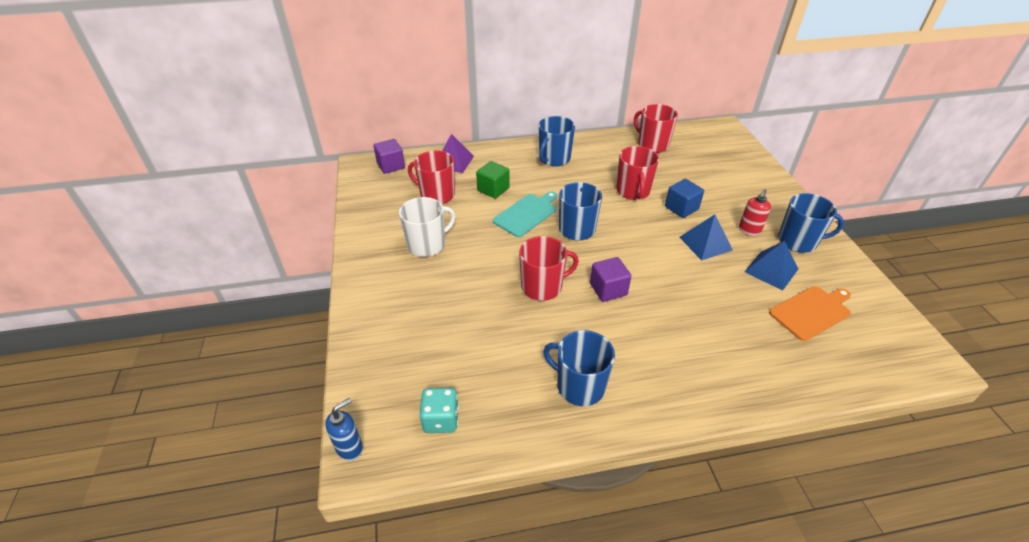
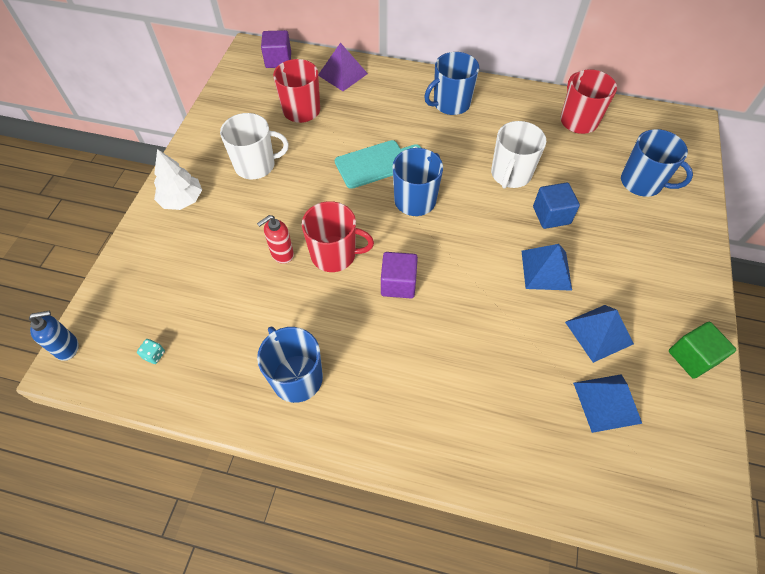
camera: 25 degrees right, 15 degrees up
turquoise dice [419,388,459,433] -> turquoise dice [137,339,165,364], size x0.52
green cube [476,161,510,199] -> green cube moved to [669,322,736,379]
red mug [616,146,659,200] -> white mug [491,121,546,189]
red soap dispenser [739,189,771,236] -> red soap dispenser moved to [257,215,294,264]
orange cutting board [769,286,851,341] -> blue pyramid [573,374,642,433]
blue mug [778,193,844,253] -> blue mug moved to [621,129,693,197]
none -> white tree [154,149,202,210]

